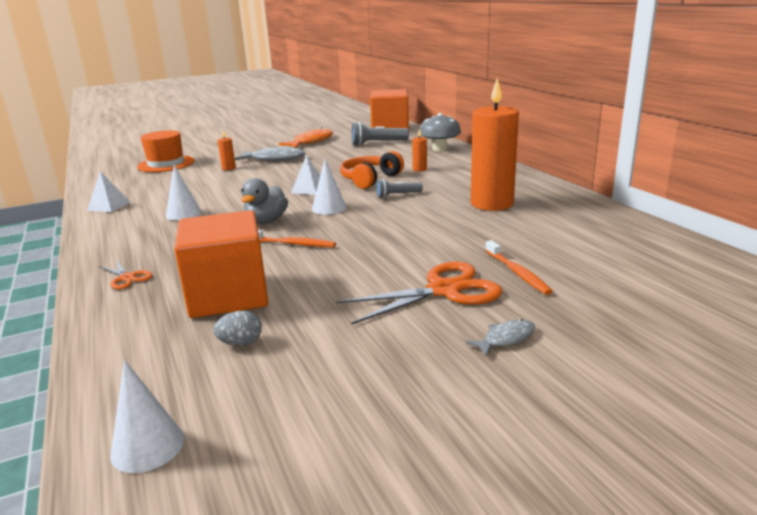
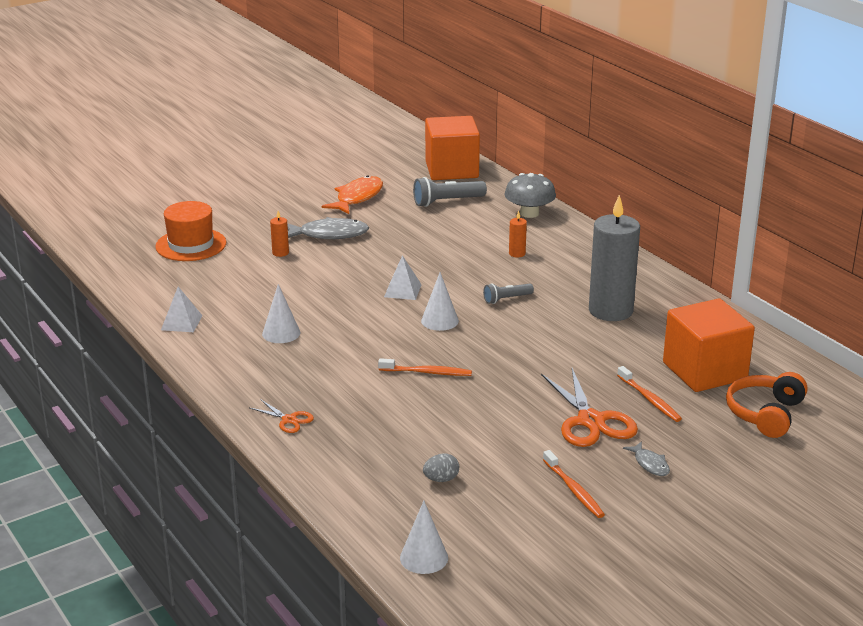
camera: 10 degrees left, 5 degrees up
orange cube [174,210,268,318] -> orange cube moved to [663,298,755,392]
grey duck [241,178,288,224] -> none
orange scissors [337,261,502,324] -> orange scissors turned 105 degrees clockwise [541,368,638,447]
orange headphones [340,151,404,189] -> orange headphones moved to [726,372,808,438]
grey fish [466,319,535,357] -> grey fish turned 105 degrees clockwise [623,441,670,476]
orange candle [471,79,519,211] -> grey candle [589,195,640,321]
none -> orange toothbrush [543,450,605,518]

